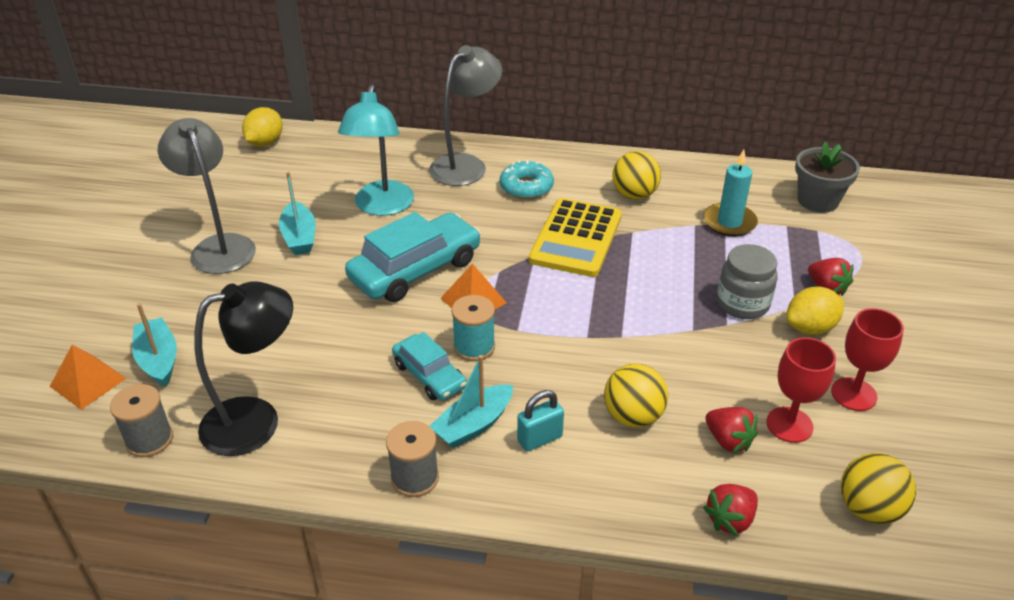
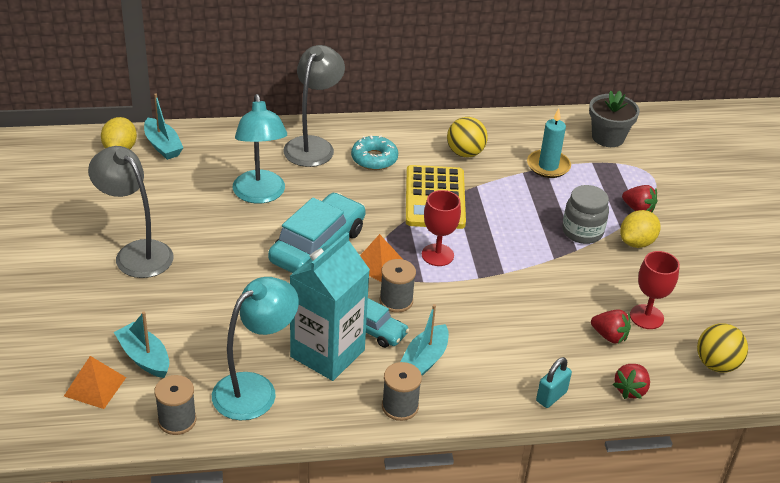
camera: 20 degrees left, 0 degrees up
black lamp [194,281,293,456] -> turquoise lamp [212,277,299,420]
turquoise boat [279,172,316,255] -> turquoise boat moved to [144,93,183,160]
turquoise spool [452,295,495,361] -> grey spool [380,259,416,313]
turquoise padlock [517,390,564,452] -> turquoise padlock moved to [536,357,572,408]
yellow ball [604,364,668,427] -> none
red goblet [831,308,904,411] -> red goblet moved to [422,190,461,266]
none -> turquoise carton [290,232,370,381]

